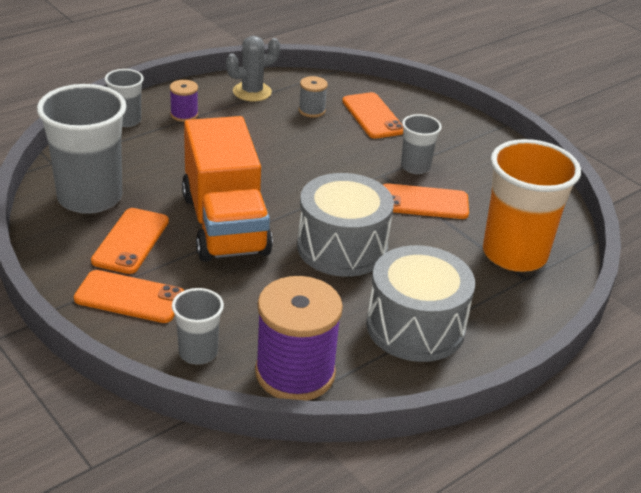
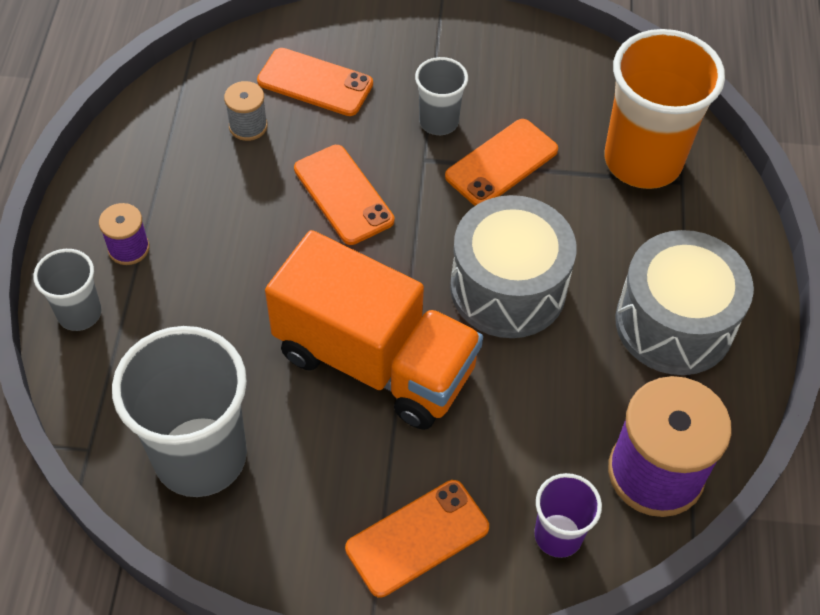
camera: 45 degrees left, 20 degrees up
orange phone [91,208,169,274] -> orange phone moved to [294,145,394,245]
grey cup [172,288,224,365] -> purple cup [534,473,602,558]
grey cactus [226,36,280,101] -> none

